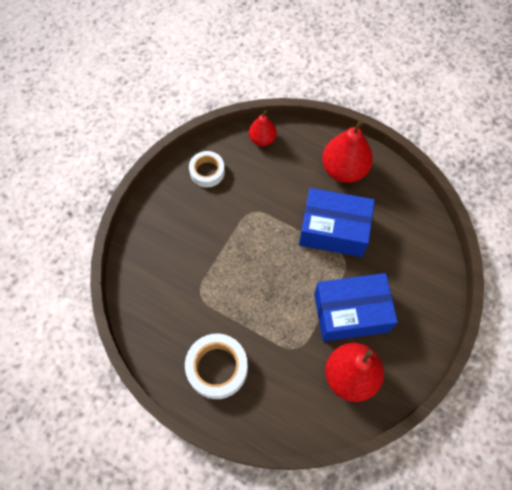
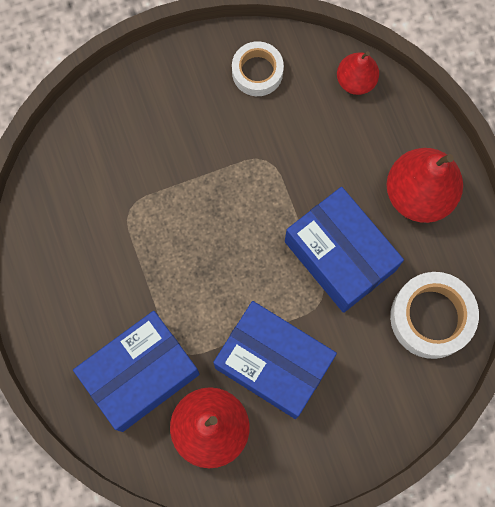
camera: 40 degrees right, 10 degrees up
white tape [185,334,248,399] -> white tape moved to [390,272,479,359]
none -> blue box [73,311,200,432]

